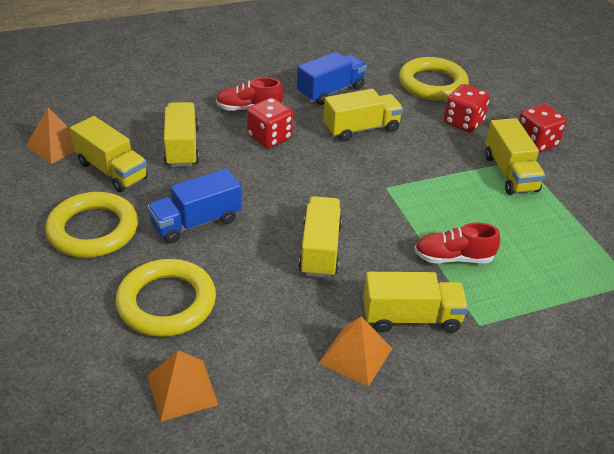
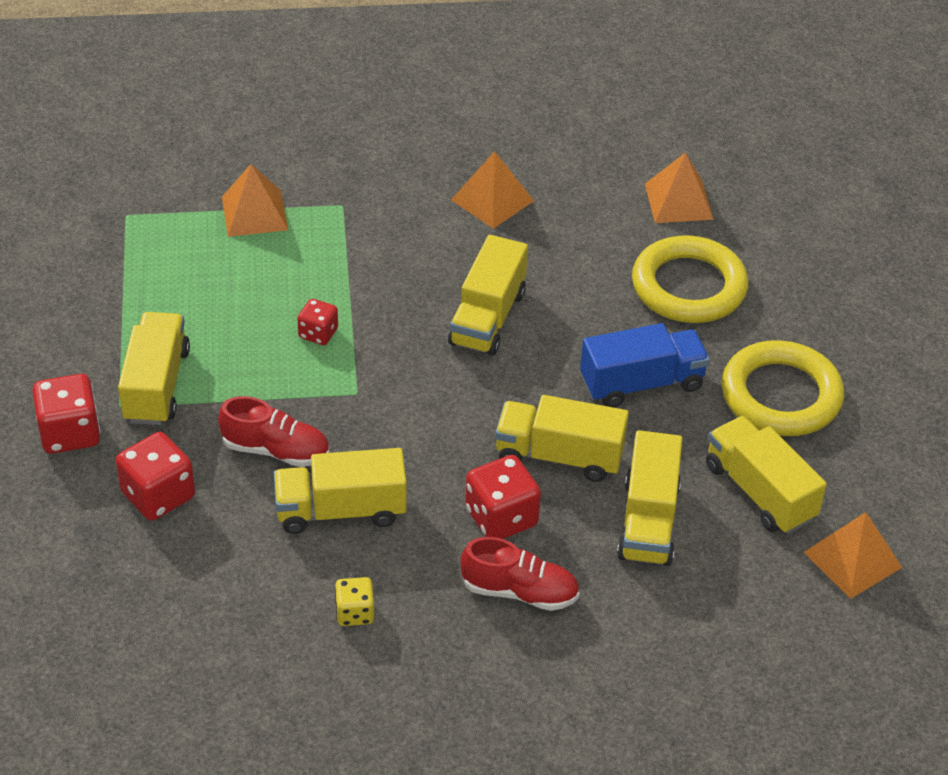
camera: 165 degrees left, 5 degrees up
blue truck [297,52,367,105] -> yellow dice [335,577,374,626]
yellow truck [363,272,468,333] -> yellow truck moved to [495,395,629,482]
yellow ring [399,57,469,101] -> none
red shoe [414,223,500,263] -> red shoe moved to [218,396,329,467]
none -> orange pyramid [222,164,288,237]
none -> red dice [297,299,338,345]

